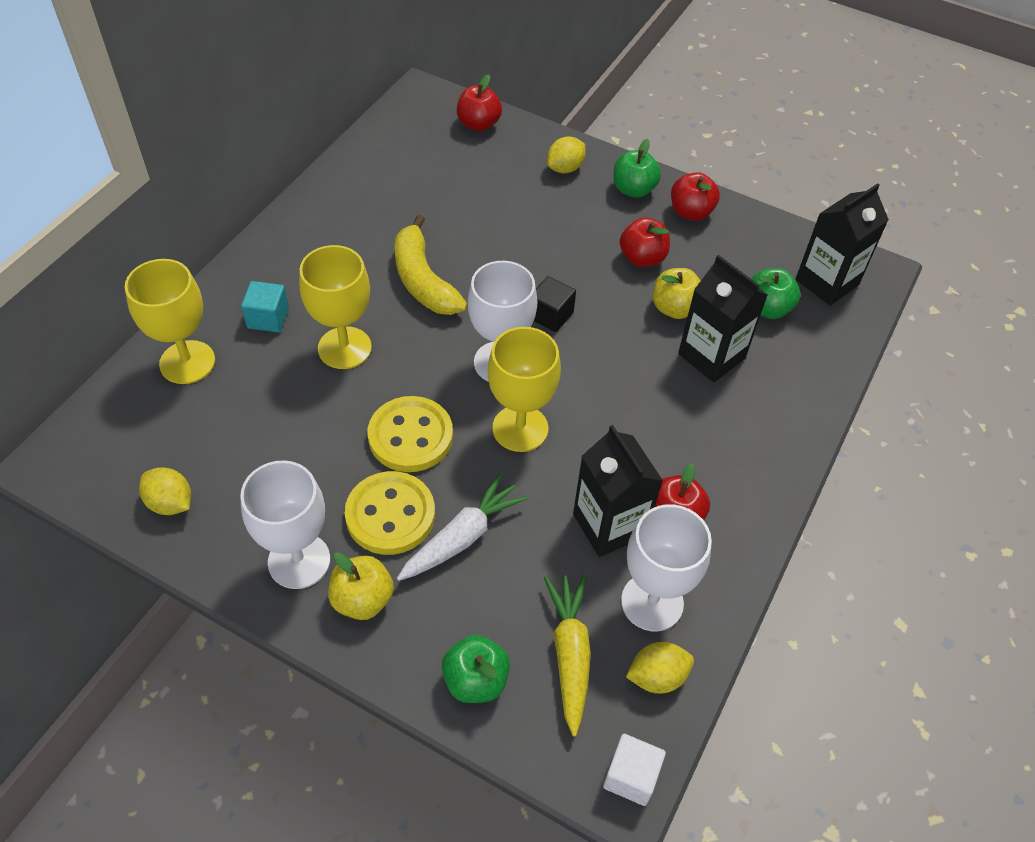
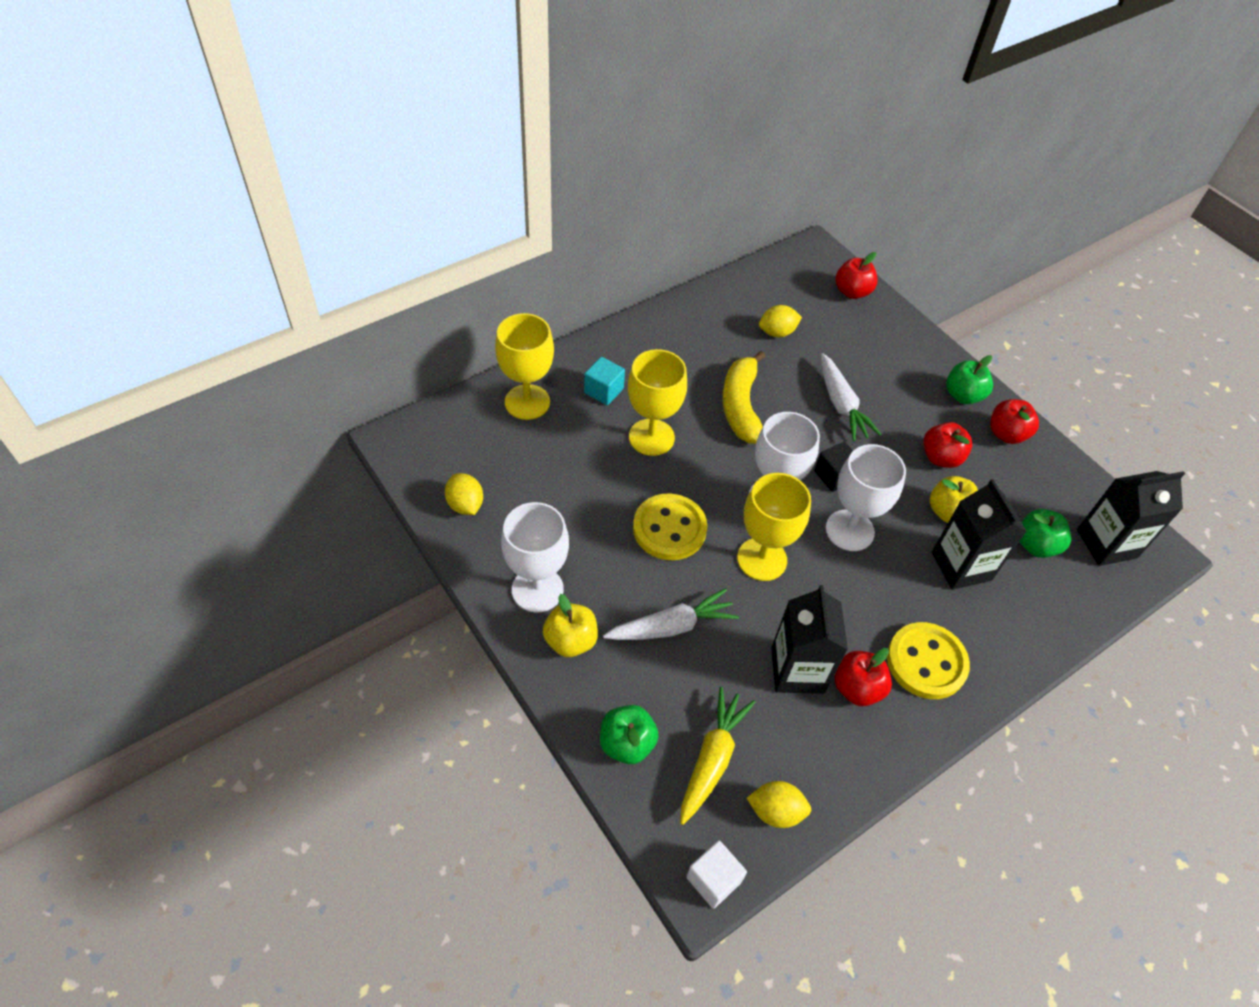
camera: 25 degrees right, 0 degrees up
yellow button [345,471,435,555] -> yellow button moved to [887,622,970,699]
yellow lemon [547,136,586,173] -> yellow lemon moved to [759,305,802,337]
white goblet [621,504,712,631] -> white goblet moved to [826,444,906,551]
none -> white carrot [821,353,881,441]

